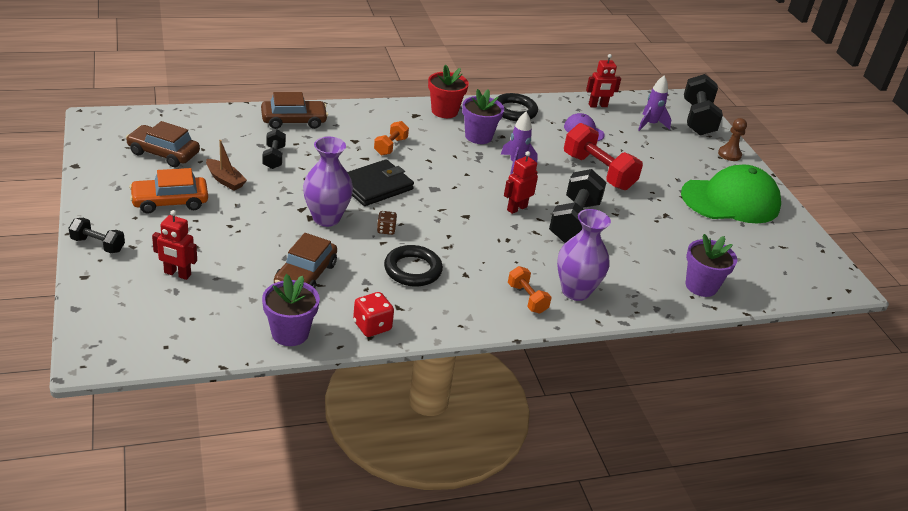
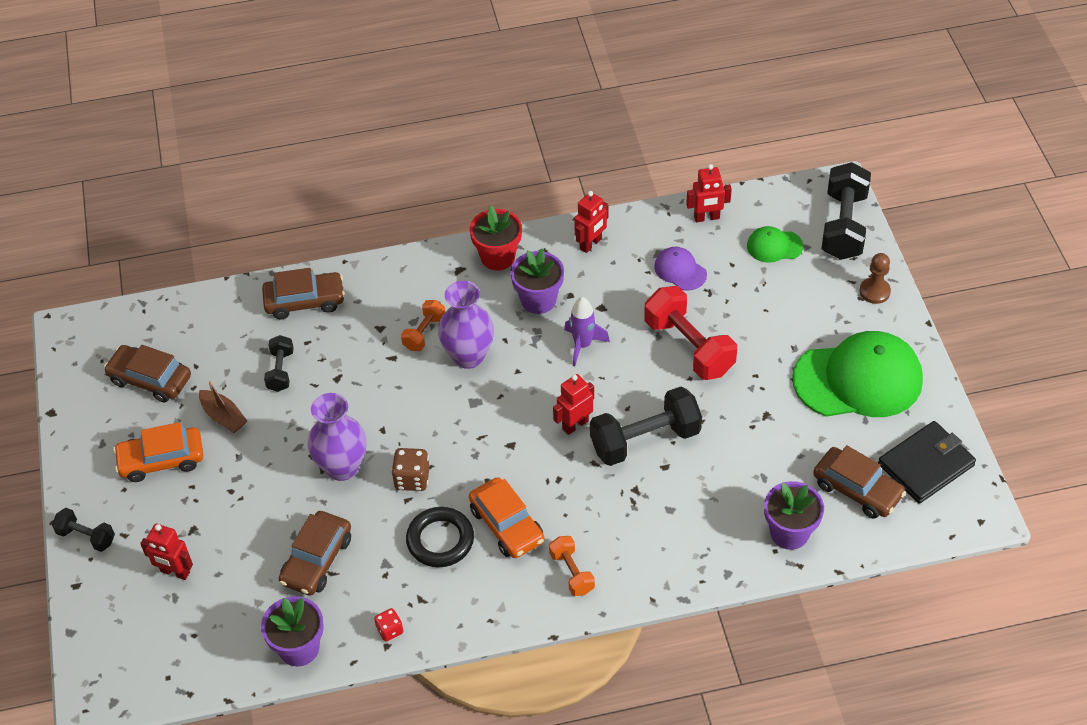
camera: 10 degrees right, 15 degrees up
black wallet [347,159,414,206] -> black wallet moved to [878,421,976,504]
red dice [353,292,394,337] -> red dice [374,608,403,641], size x0.64
brown dice [377,211,397,235] -> brown dice [391,448,430,491], size x1.56
black ring [497,93,538,121] -> red robot [574,191,608,253]
black dumbbell [549,169,607,243] -> black dumbbell turned 45 degrees clockwise [590,386,702,466]
purple vase [557,209,611,301] -> purple vase moved to [438,281,494,369]
purple rocket [638,75,671,131] -> green cap [747,226,803,263]
none -> orange car [469,477,545,558]
none -> brown car [813,445,906,519]

